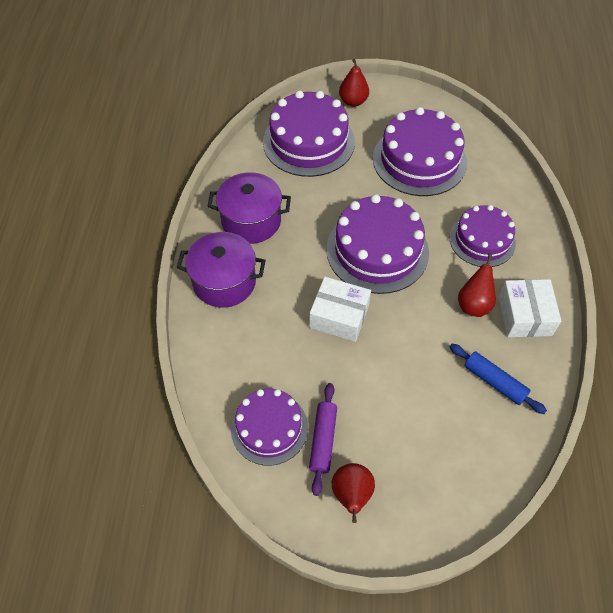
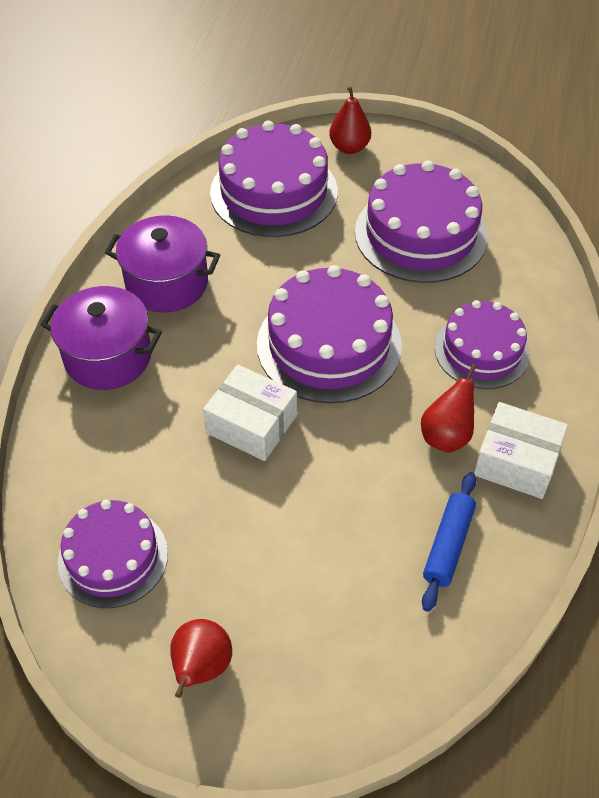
camera: 10 degrees right, 5 degrees down
purple rolling pin [309,383,337,496] -> none
blue rolling pin [450,344,547,414] -> blue rolling pin turned 60 degrees clockwise [422,472,476,612]
white box [498,279,561,337] -> white box turned 75 degrees counterclockwise [474,402,568,499]

